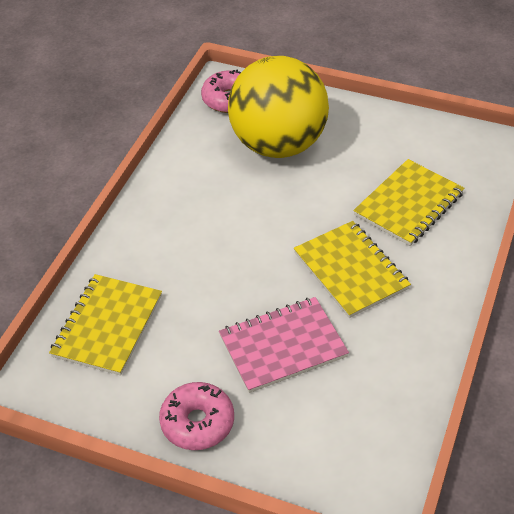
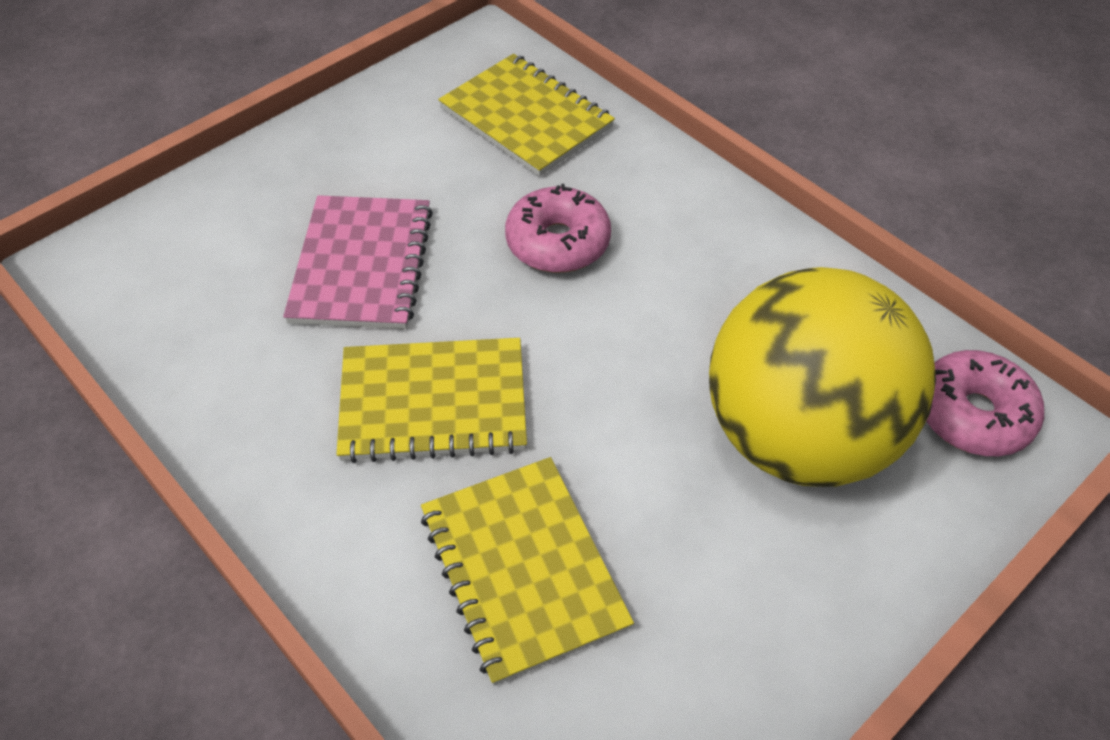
camera: 115 degrees right, 5 degrees up
pink donut [159,382,234,450] -> pink donut moved to [505,184,611,273]

